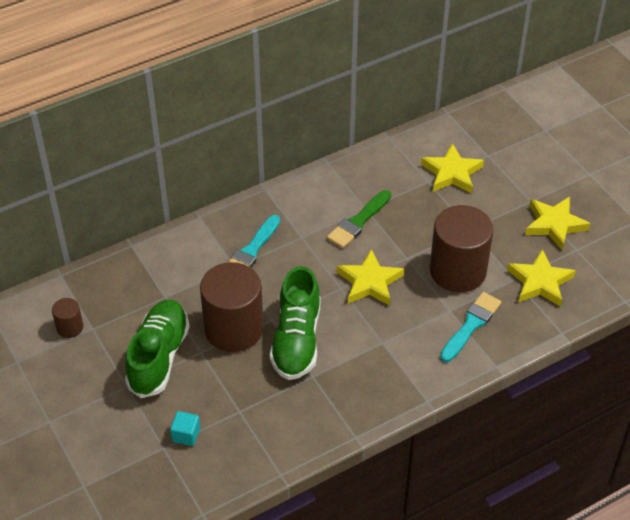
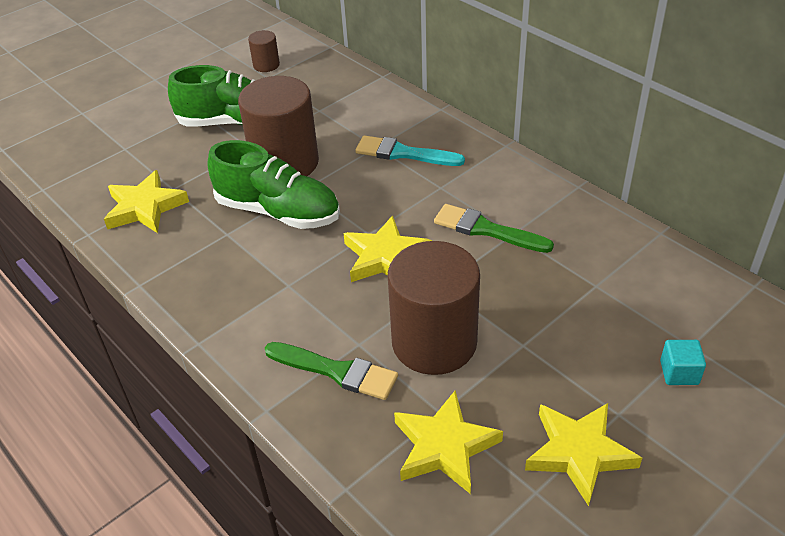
camera: 80 degrees right, 5 degrees down
turquoise cube [170,411,200,446] -> turquoise cube moved to [660,340,706,385]
green shoe [270,266,321,380] -> green shoe turned 150 degrees counterclockwise [208,140,340,229]
yellow star [421,143,484,193] -> yellow star moved to [104,170,189,233]
turquoise brush [440,292,502,362] -> green brush [265,342,398,400]

